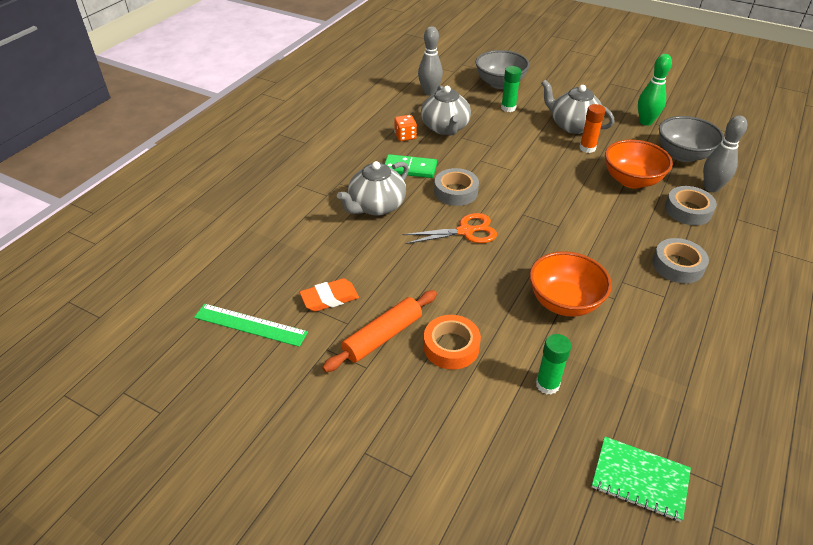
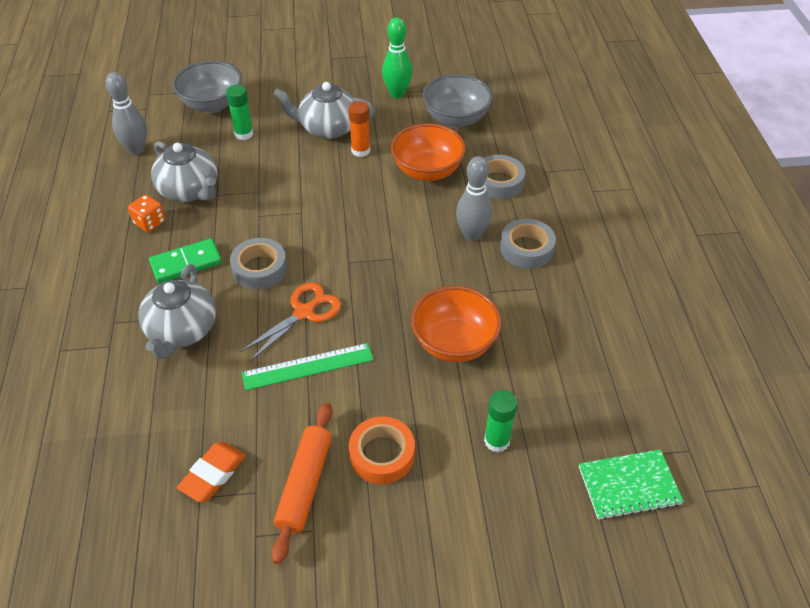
camera: 35 degrees left, 5 degrees up
green ruler [194,304,308,347] -> green ruler moved to [242,343,374,390]
grey bowling pin [703,115,747,192] -> grey bowling pin moved to [456,156,492,241]

